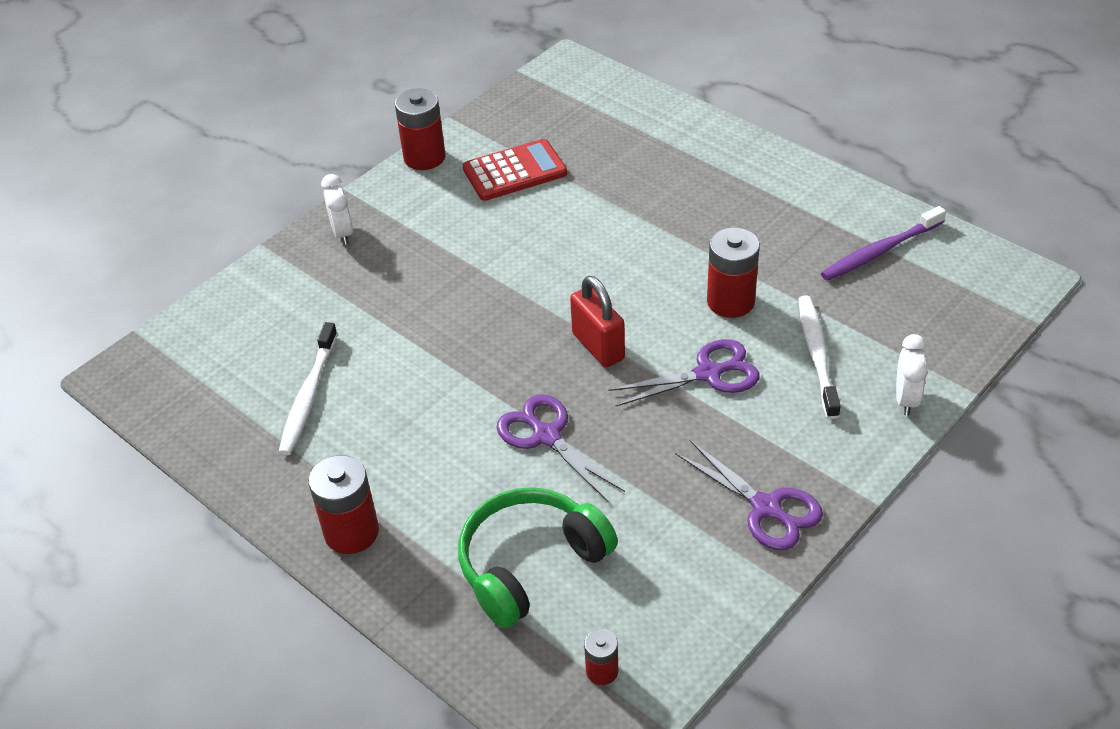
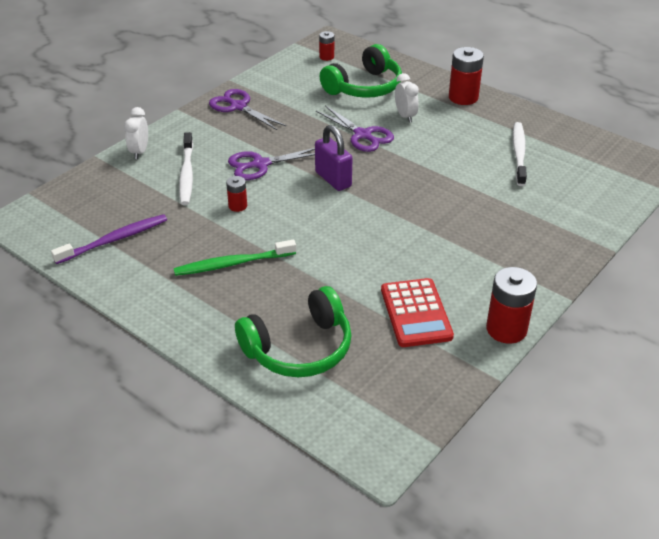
camera: 175 degrees right, 5 degrees down
white clock [321,174,353,245] -> white clock moved to [395,73,419,123]
red calculator [463,139,567,201] -> red calculator turned 75 degrees counterclockwise [381,278,454,347]
red padlock [570,276,625,367] -> purple padlock [315,125,352,191]
red battery [707,227,760,318] -> red battery [226,176,247,212], size x0.54
none -> green toothbrush [174,240,296,276]
none -> green headphones [235,286,352,377]

